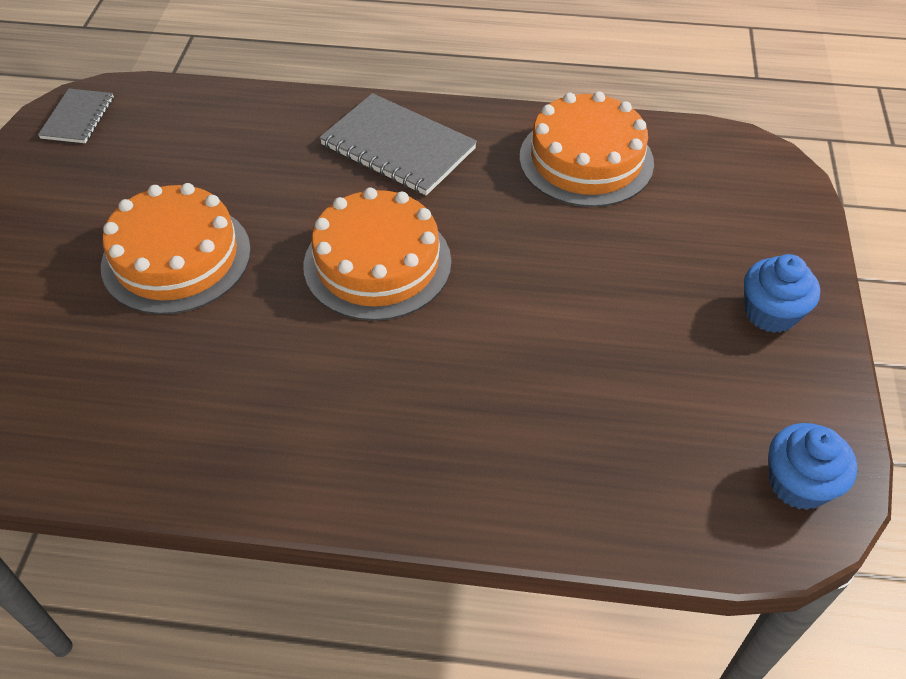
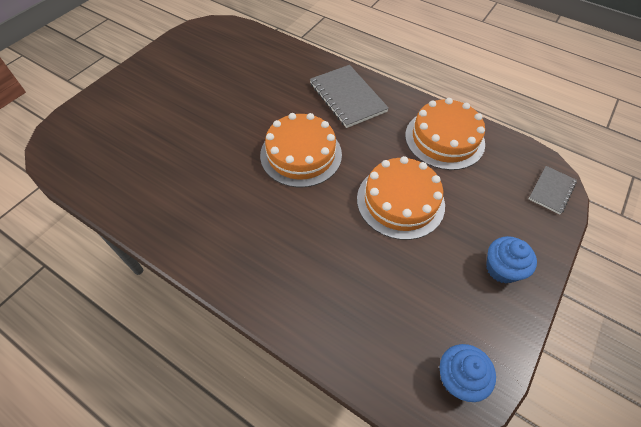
camera: 25 degrees right, 5 degrees up
grey notebook [38,89,114,143] -> grey notebook moved to [529,166,577,215]
orange cake [101,183,251,315] -> orange cake moved to [357,156,445,240]

